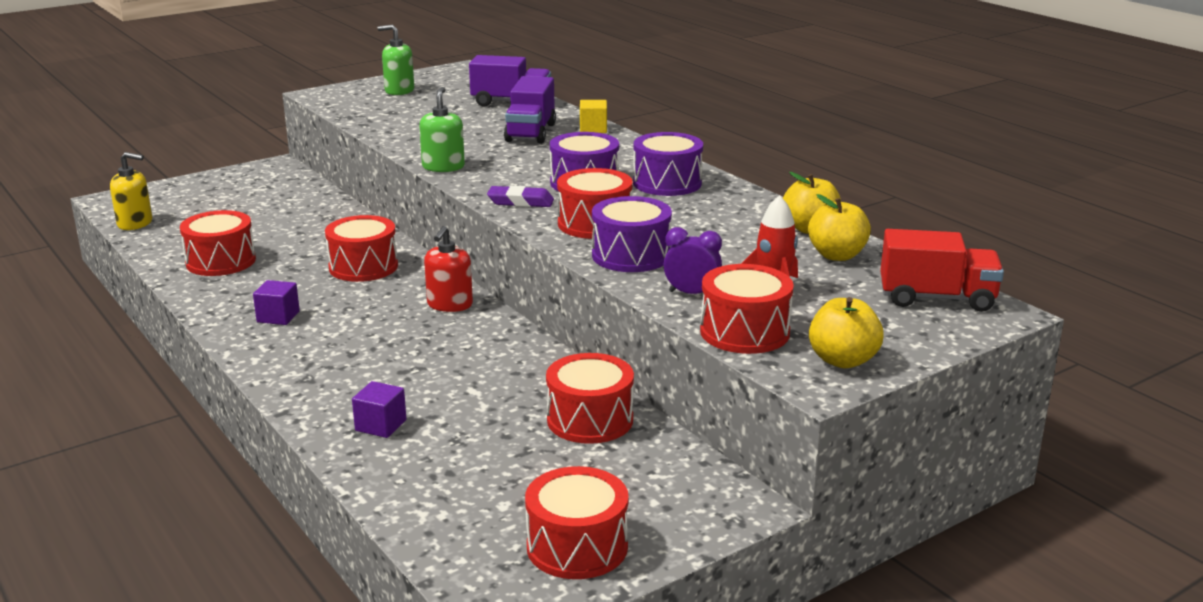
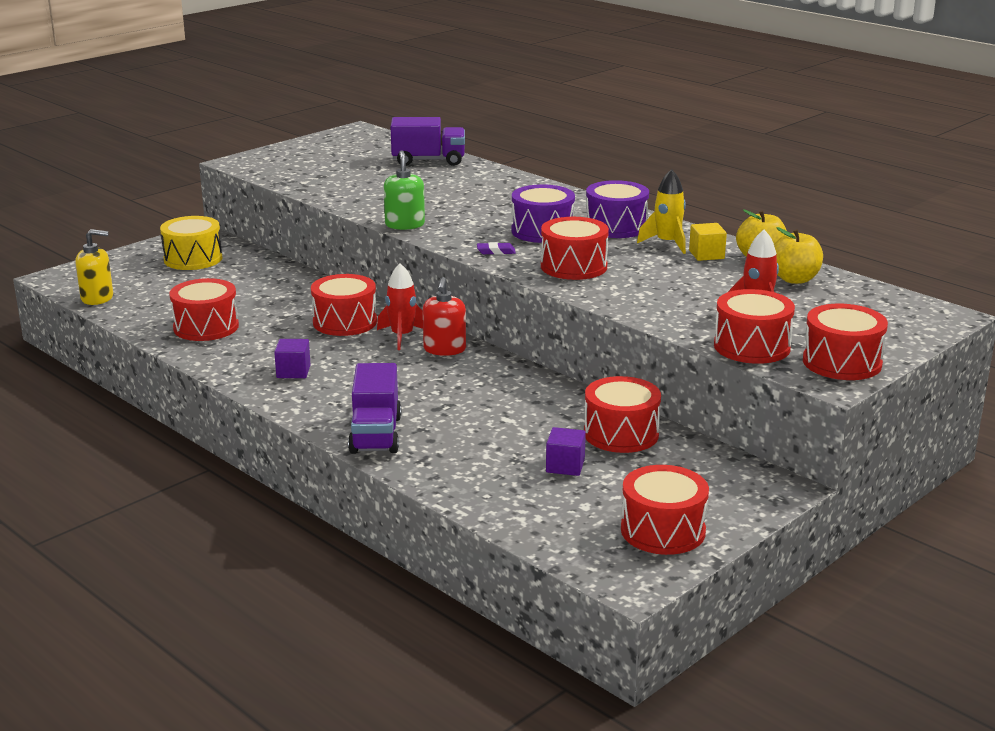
camera: 10 degrees left, 0 degrees up
purple cube [352,381,406,438] -> purple cube moved to [546,427,586,476]
green soap dispenser [378,25,414,95] -> none
purple eraser [487,185,554,207] -> purple eraser [477,242,516,255], size x0.66
purple truck [504,76,556,144] -> purple truck moved to [348,363,401,454]
yellow cube [580,100,607,133] -> yellow cube moved to [689,223,727,261]
purple drum [592,196,672,272] -> none
purple clock [664,227,722,294] -> none
yellow apple [809,297,884,368] -> red drum [803,304,888,380]
red truck [880,229,1004,312] -> none
none -> yellow drum [160,216,222,270]
none -> red rocket [377,263,423,350]
none -> yellow rocket [637,169,686,254]

